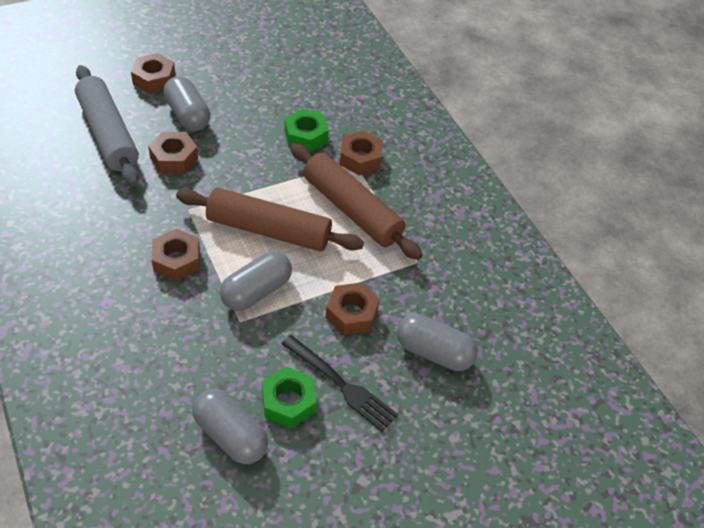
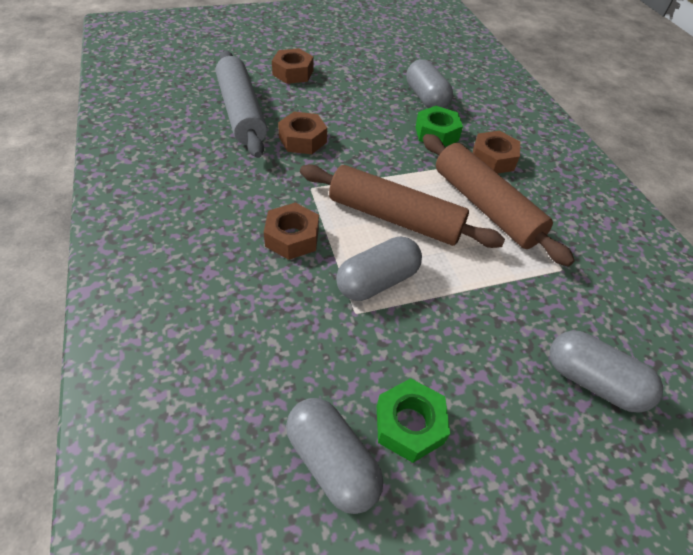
camera: 10 degrees right, 0 degrees up
grey capsule [163,76,210,131] -> grey capsule moved to [406,59,453,108]
black fork [281,335,398,432] -> none
brown nut [326,282,380,335] -> none

